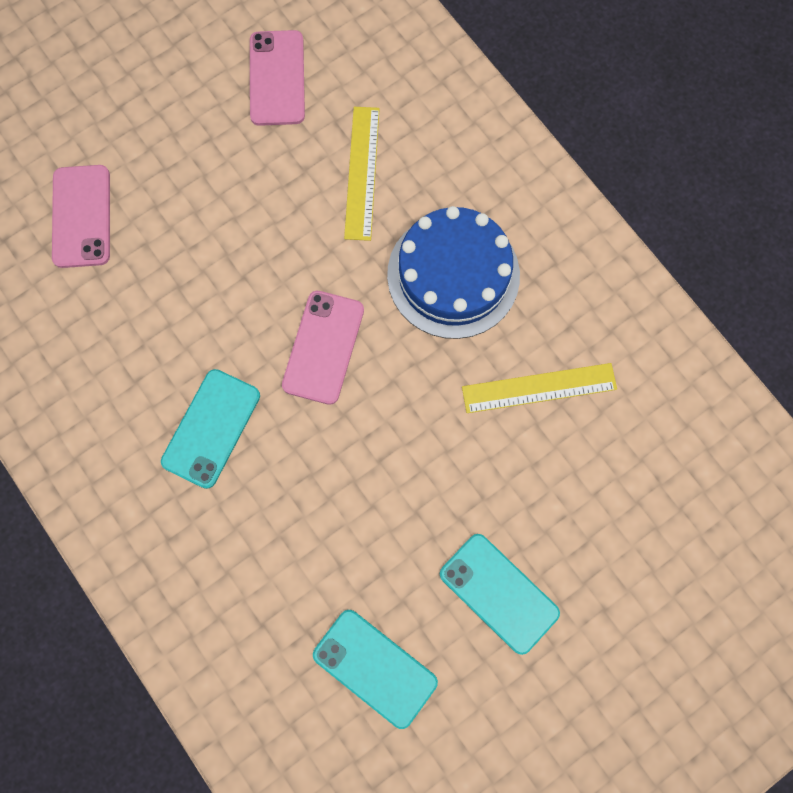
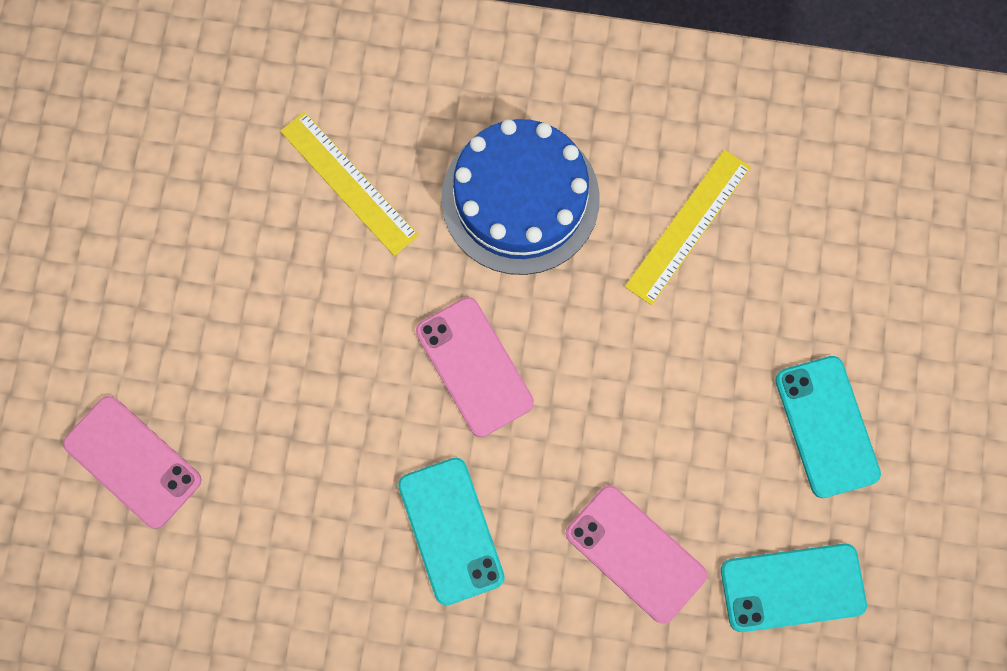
camera: 45 degrees left, 0 degrees up
pink phone [250,30,305,126] -> pink phone moved to [566,485,707,624]
turquoise phone [440,534,560,655] -> turquoise phone turned 75 degrees clockwise [775,356,881,498]

